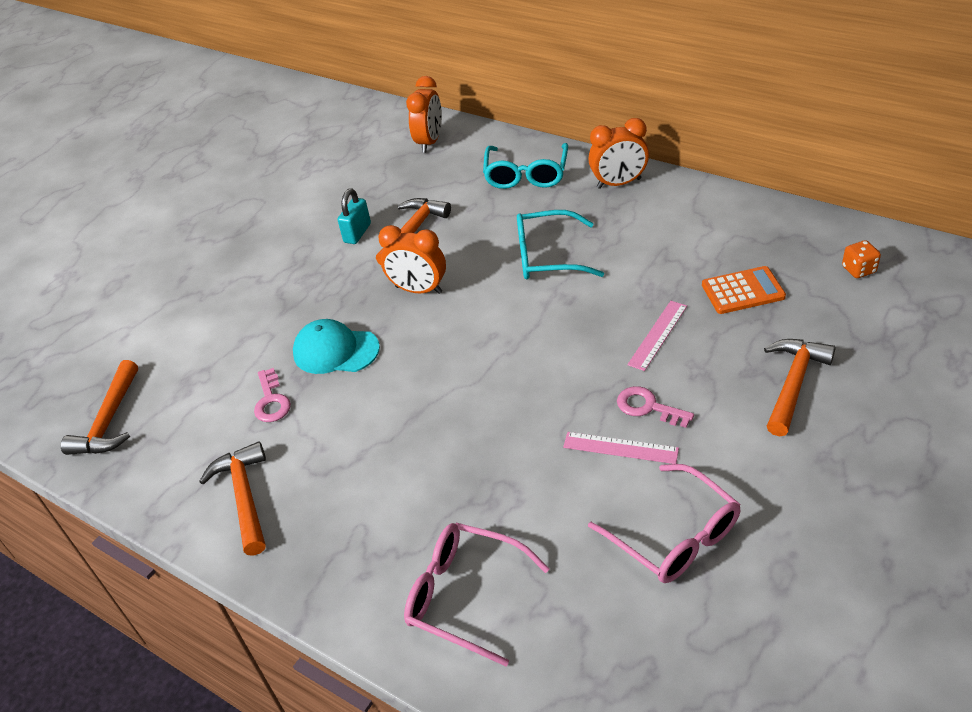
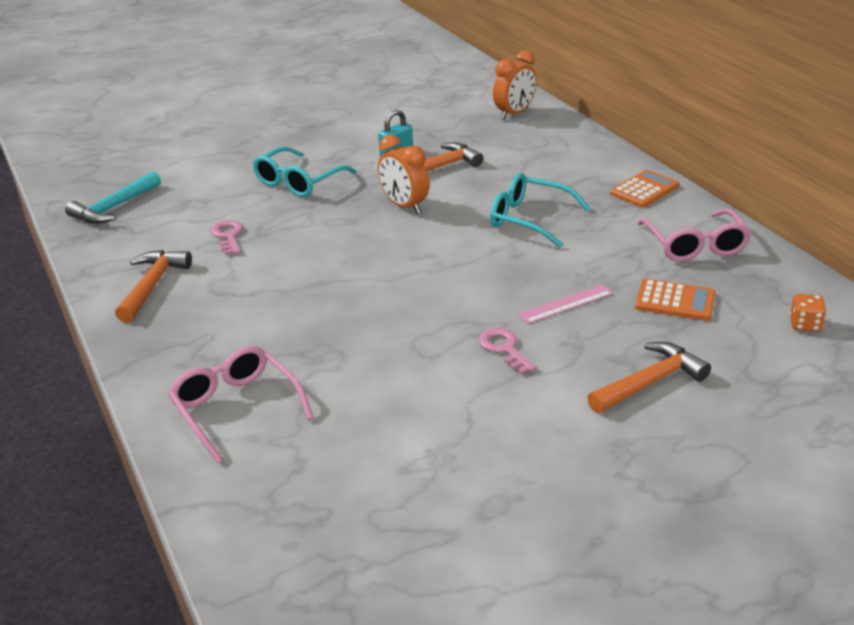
camera: 25 degrees right, 10 degrees down
orange hammer [61,360,138,455] -> turquoise hammer [65,171,161,224]
pink key [254,368,291,422] -> pink key turned 150 degrees clockwise [211,220,243,255]
turquoise cap [293,319,380,374] -> none
turquoise glasses [483,143,568,189] -> turquoise glasses moved to [253,147,356,197]
pink ruler [563,432,679,464] -> none
orange clock [588,118,649,189] -> orange calculator [610,170,679,208]
pink glasses [588,464,741,583] -> pink glasses moved to [637,208,751,261]

